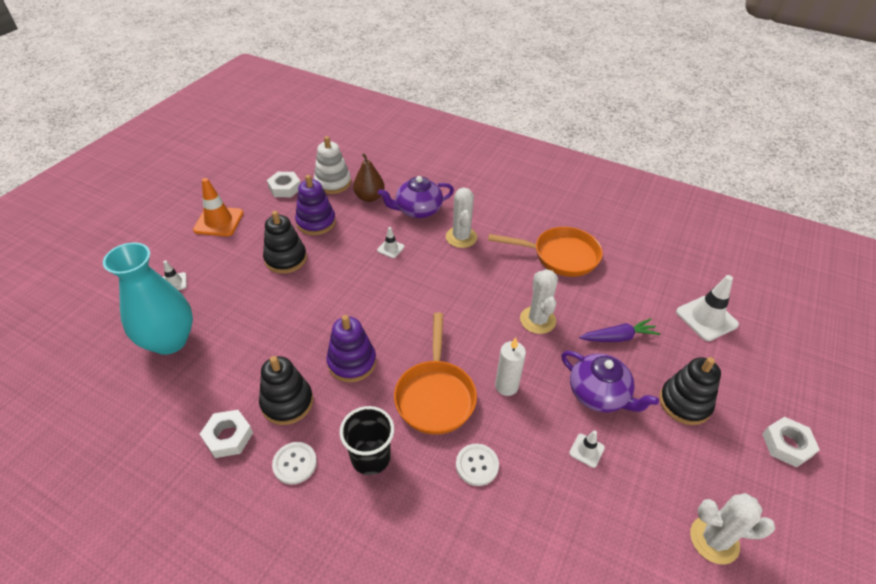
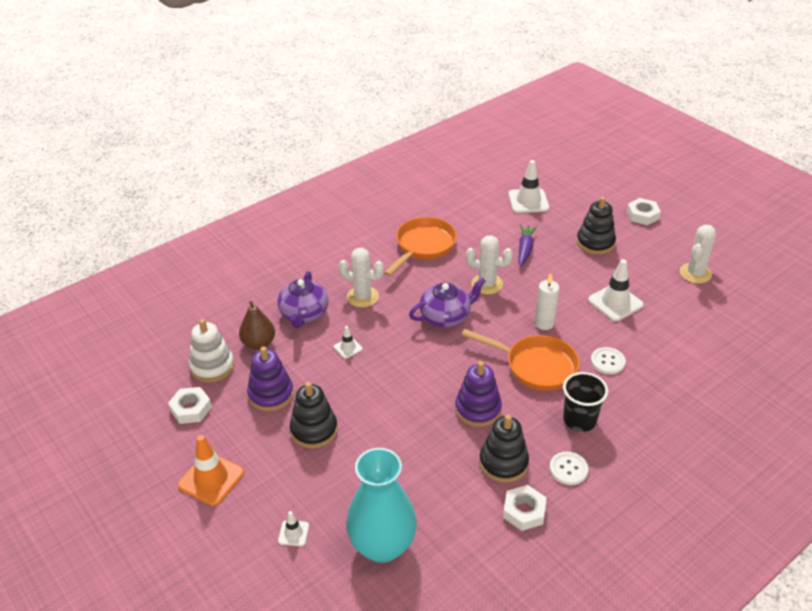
camera: 65 degrees left, 5 degrees down
purple teapot [561,351,659,412] -> purple teapot moved to [409,277,486,327]
white traffic cone [569,430,605,468] -> white traffic cone [588,259,644,321], size x1.94

